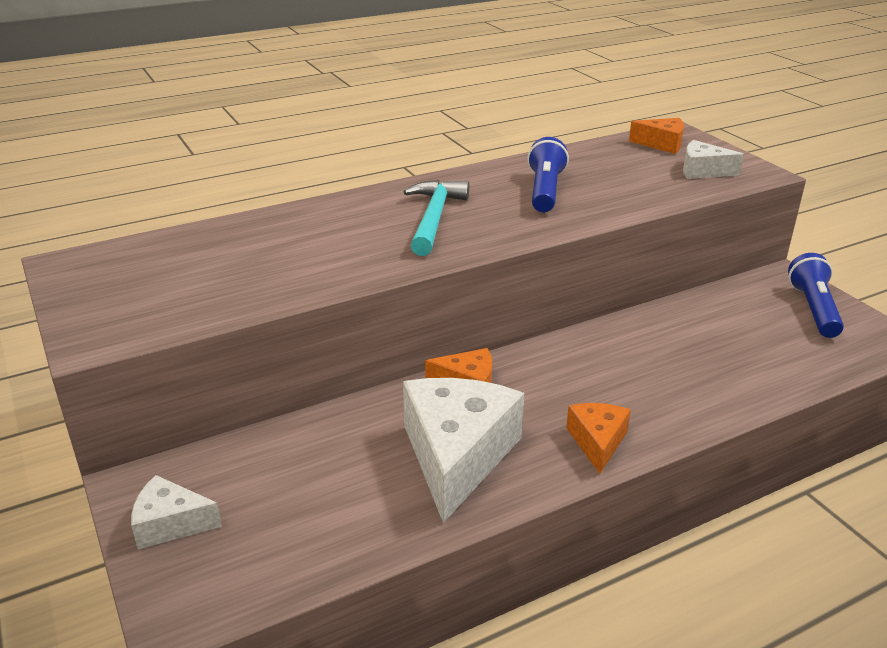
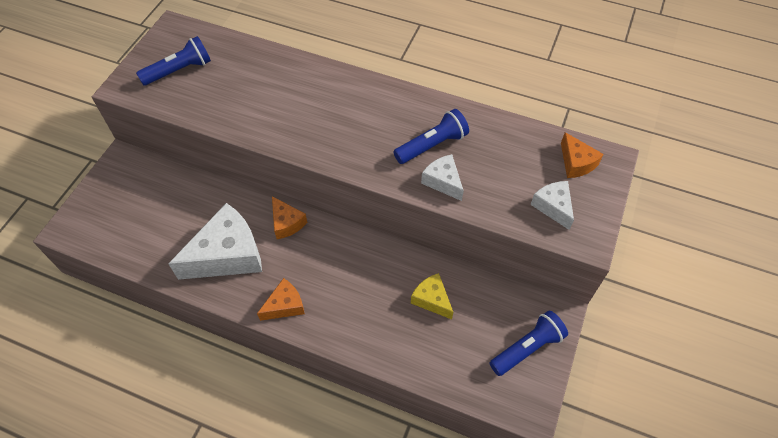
camera: 50 degrees right, 25 degrees up
white cheese [131,475,222,549] -> white cheese moved to [421,154,464,201]
turquoise hammer [403,180,469,256] -> none
none -> blue flashlight [136,36,211,86]
none -> yellow cheese [411,273,453,319]

